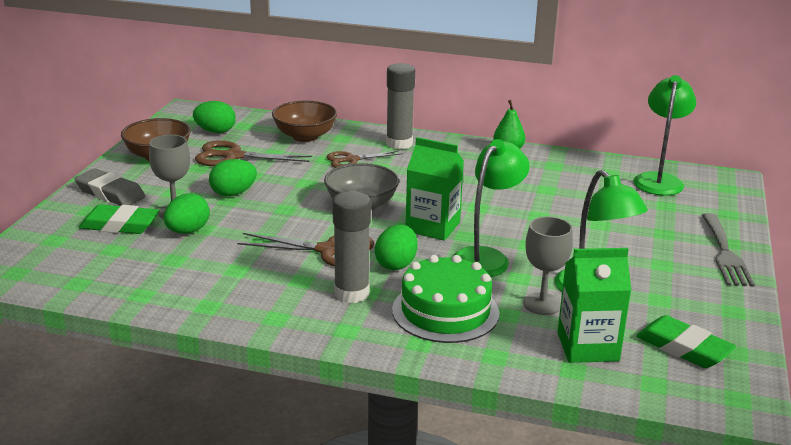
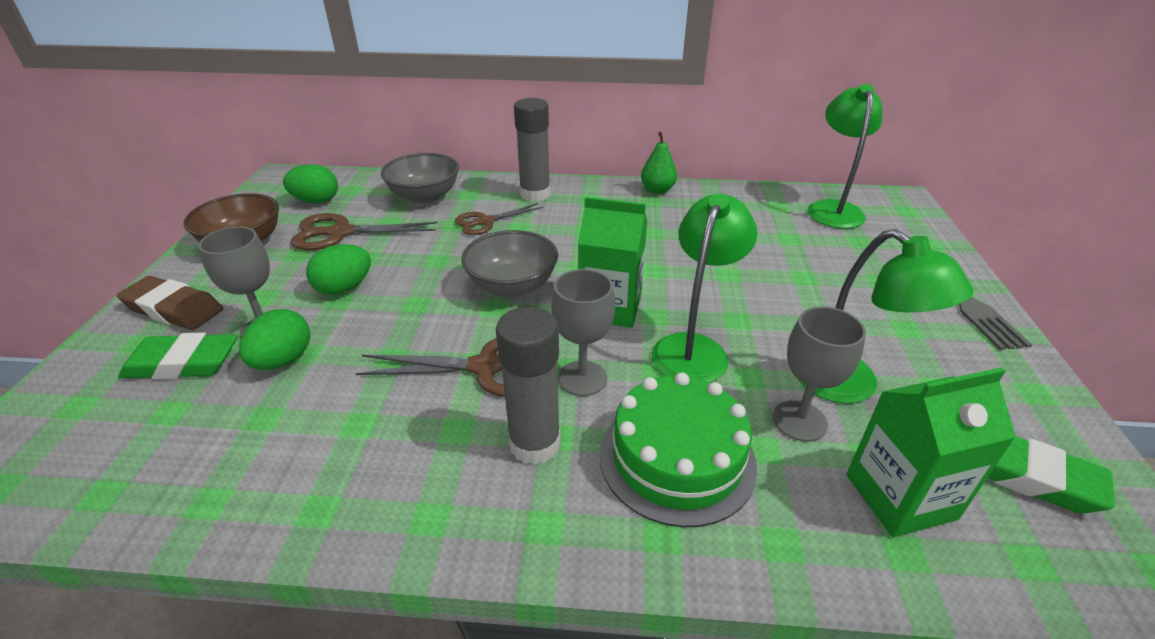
camera: 10 degrees left, 10 degrees up
grey eraser [74,169,145,206] -> brown eraser [117,276,223,330]
brown bowl [272,101,337,142] -> grey bowl [381,153,459,204]
green egg [375,225,418,270] -> grey goblet [551,269,615,396]

